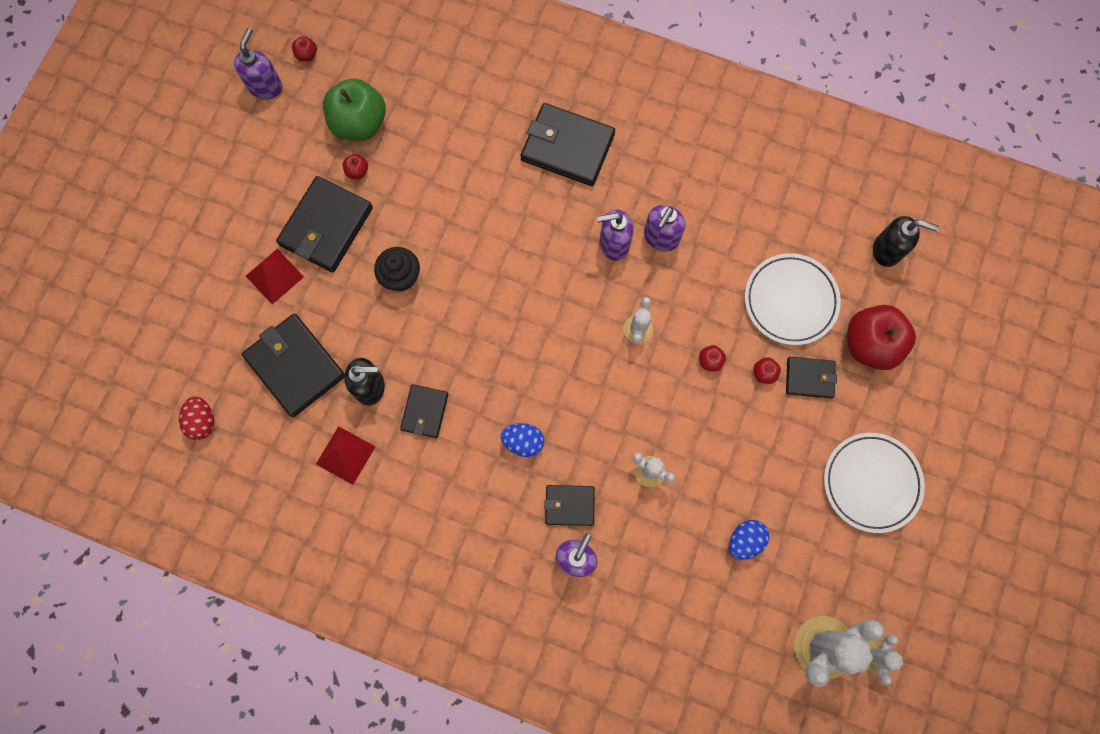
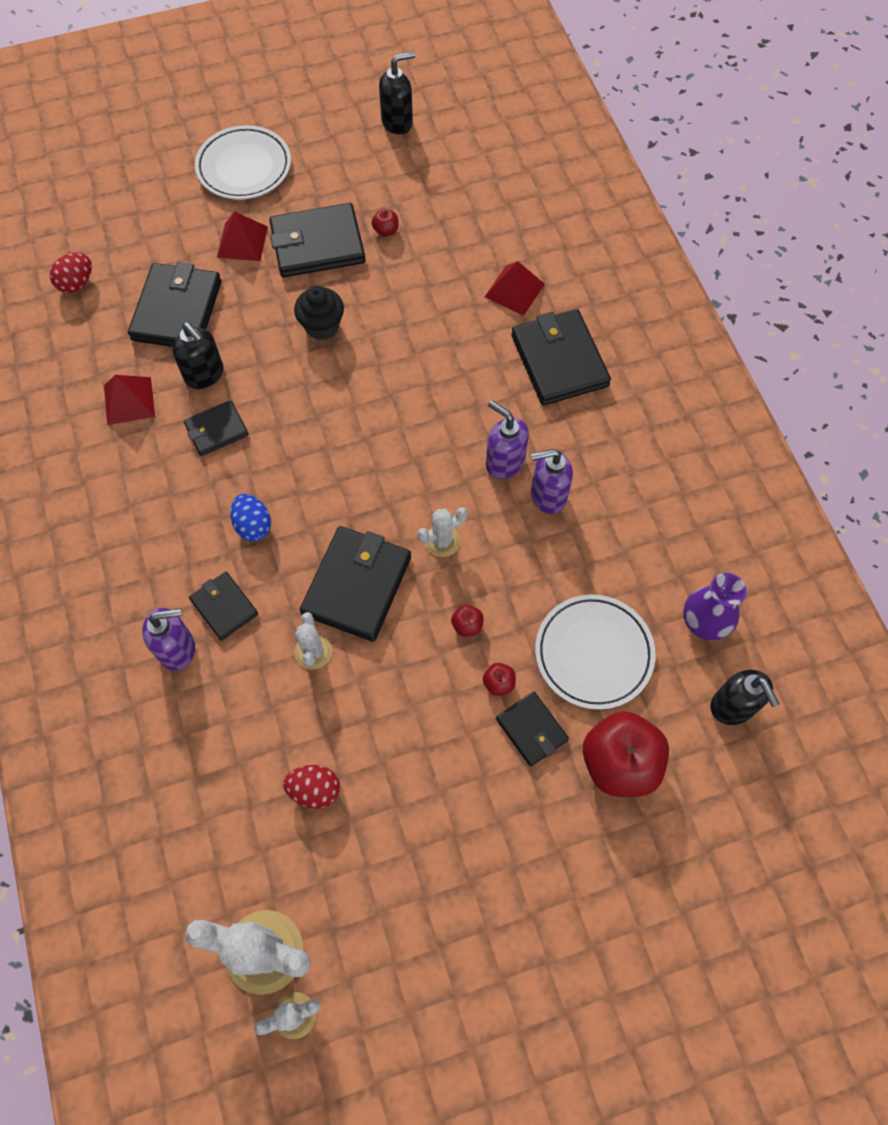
camera: 50 degrees right, 10 degrees down
purple soap dispenser [234,28,283,100] -> black soap dispenser [379,51,415,135]
red apple [292,36,317,61] -> none
green apple [323,78,386,141] -> none
blue egg [729,520,769,560] -> red egg [283,765,340,809]
white plate [824,433,925,533] -> white plate moved to [195,125,291,200]
none -> black wallet [300,526,411,642]
none -> red pyramid [485,261,545,316]
none -> purple vase [683,573,747,640]

